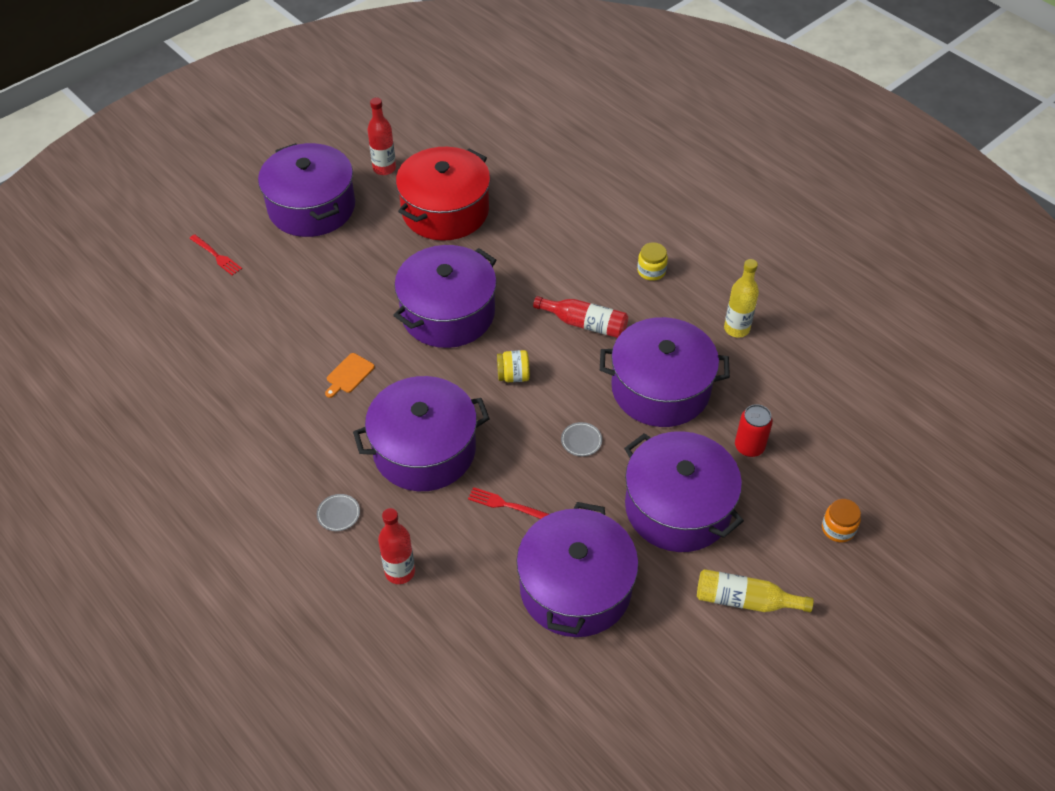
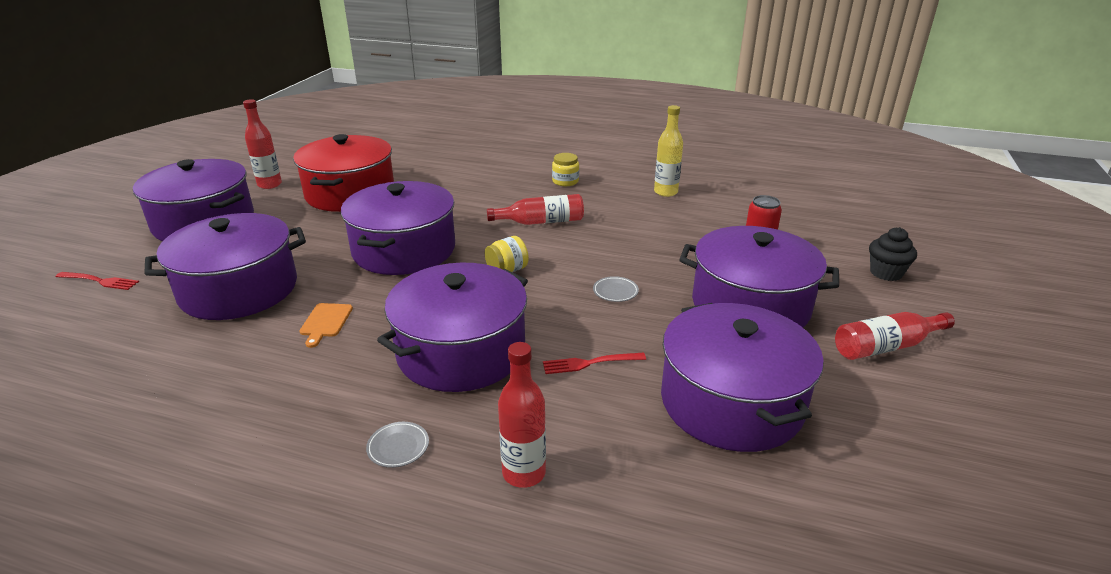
camera: 30 degrees left, 20 degrees down
purple pot [600,317,730,427] -> purple pot moved to [144,213,306,320]
yellow bottle [697,569,814,612] -> red bottle [835,312,955,360]
orange jar [822,499,861,542] -> black cupcake [869,227,917,281]

